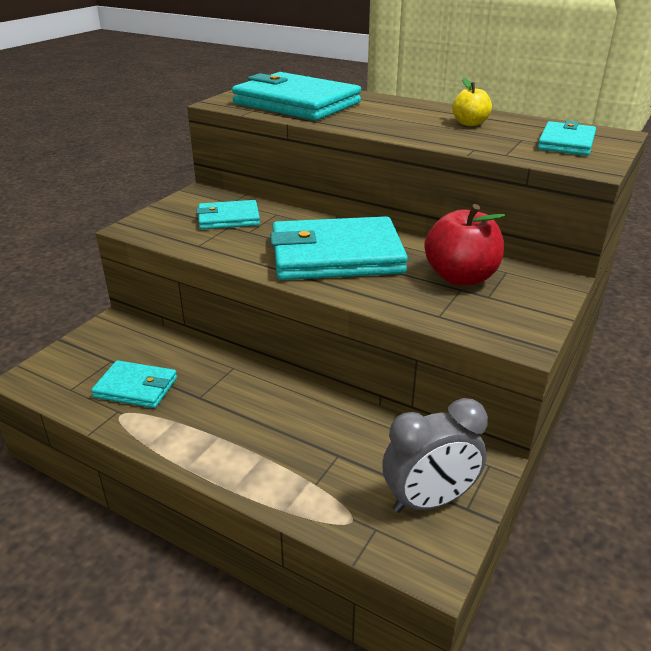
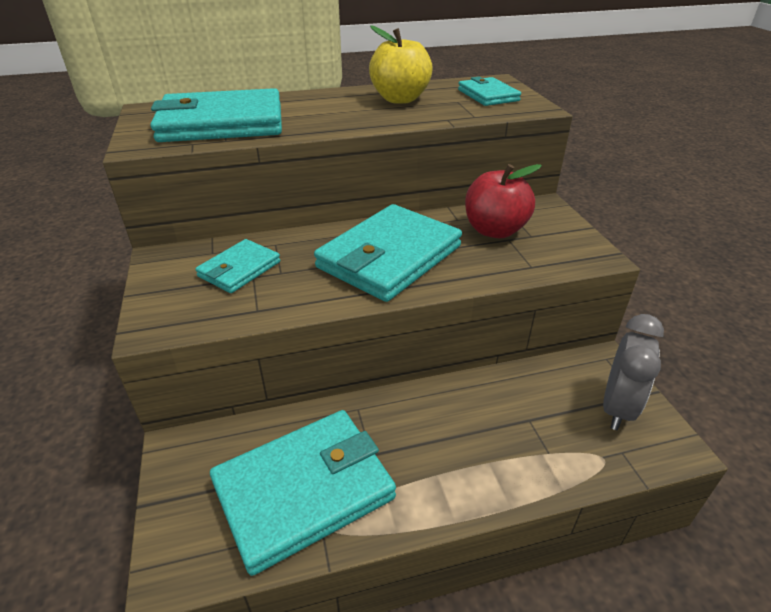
camera: 45 degrees left, 5 degrees up
turquoise wallet [91,360,177,408] -> turquoise wallet [210,410,396,576], size x1.89
yellow apple [452,78,492,126] -> yellow apple [369,25,433,104], size x1.76

